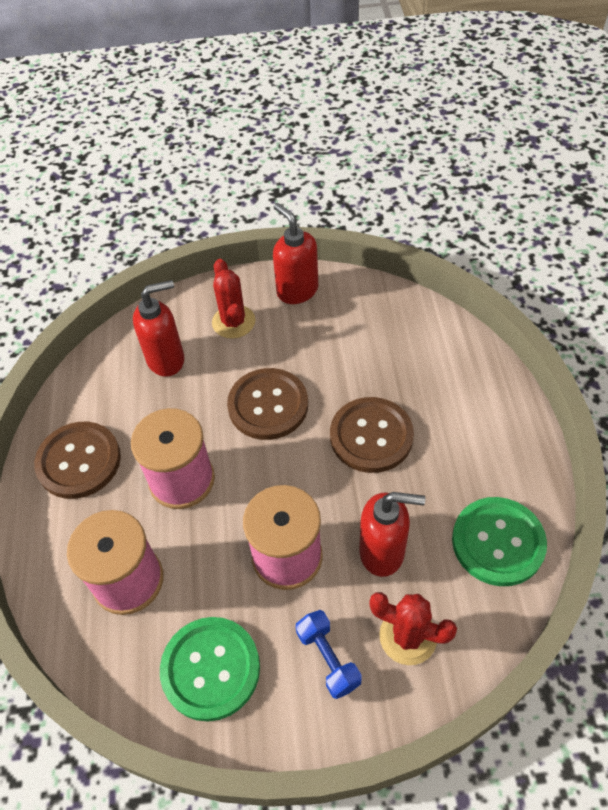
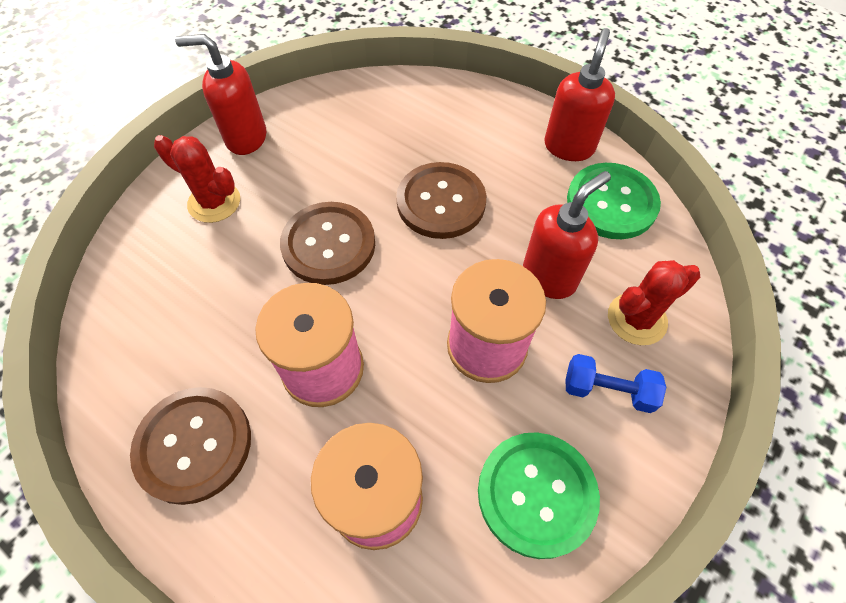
camera: 50 degrees left, 5 degrees up
red soap dispenser [133,280,184,377] -> red soap dispenser moved to [544,28,615,161]

